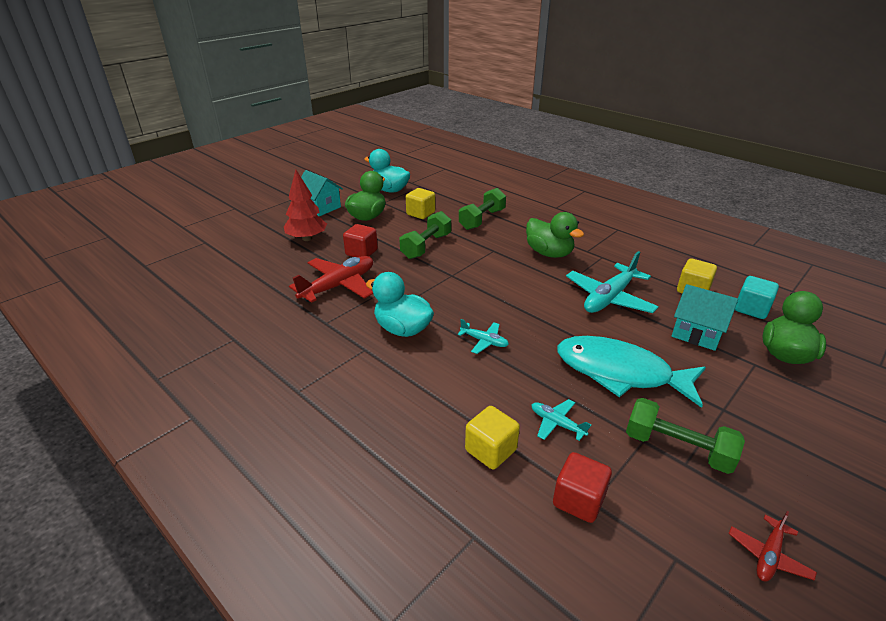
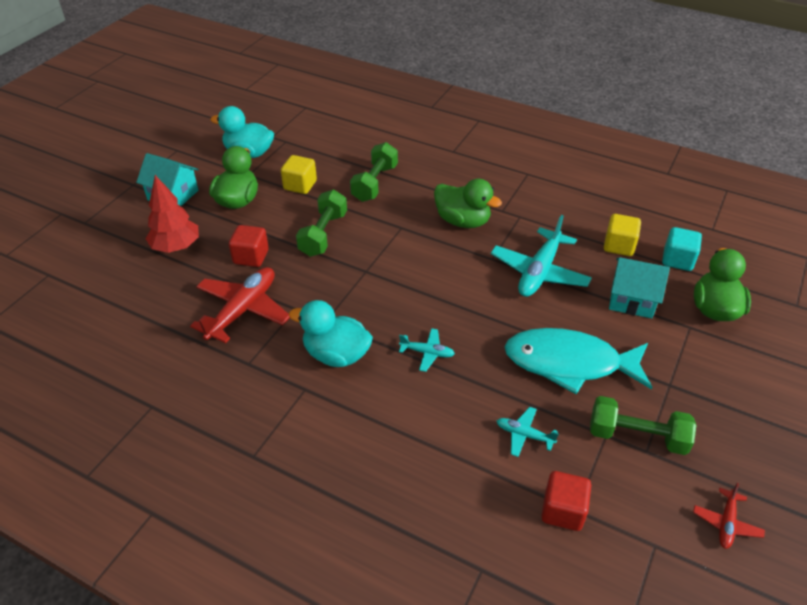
camera: 15 degrees left, 10 degrees up
yellow cube [465,406,520,470] -> none

